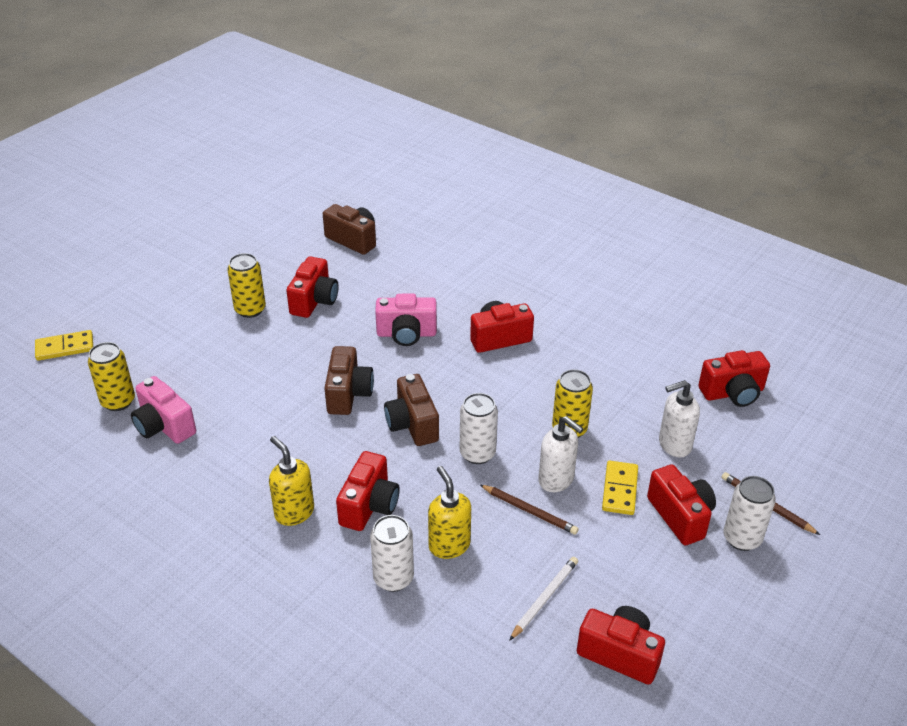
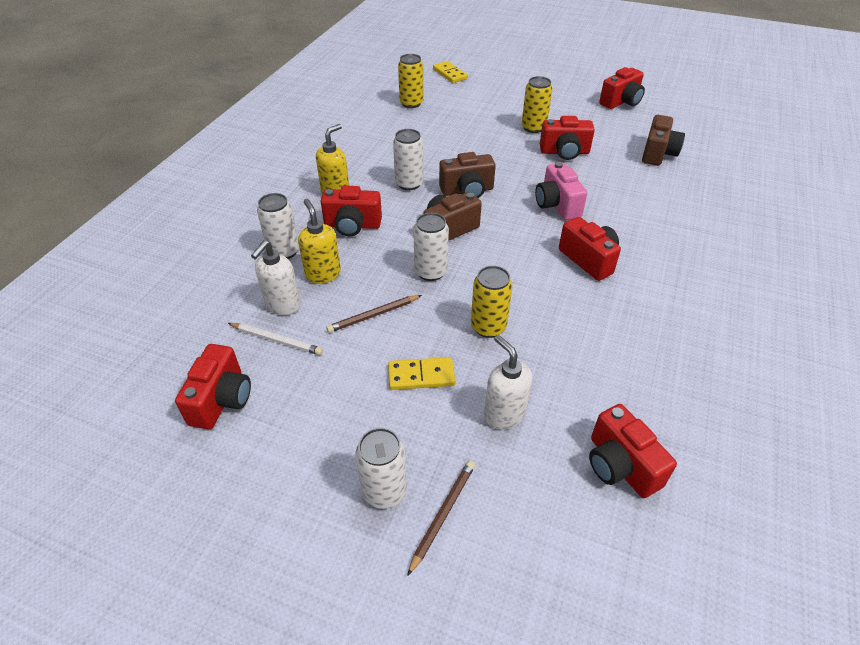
camera: 75 degrees right, 5 degrees up
pink camera [131,376,196,444] -> none
yellow soap dispenser [428,466,471,559] -> yellow soap dispenser turned 75 degrees counterclockwise [298,199,341,284]
brown pencil [479,484,579,535] -> brown pencil turned 45 degrees clockwise [326,295,422,333]
white soap dispenser [538,416,583,492] -> white soap dispenser moved to [251,240,301,315]
red camera [647,464,716,545] -> red camera moved to [599,67,645,109]
none -> white can [393,129,423,190]

